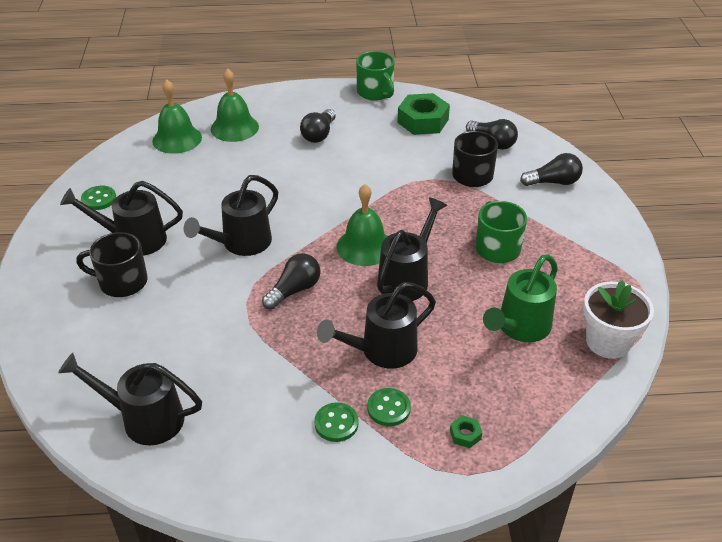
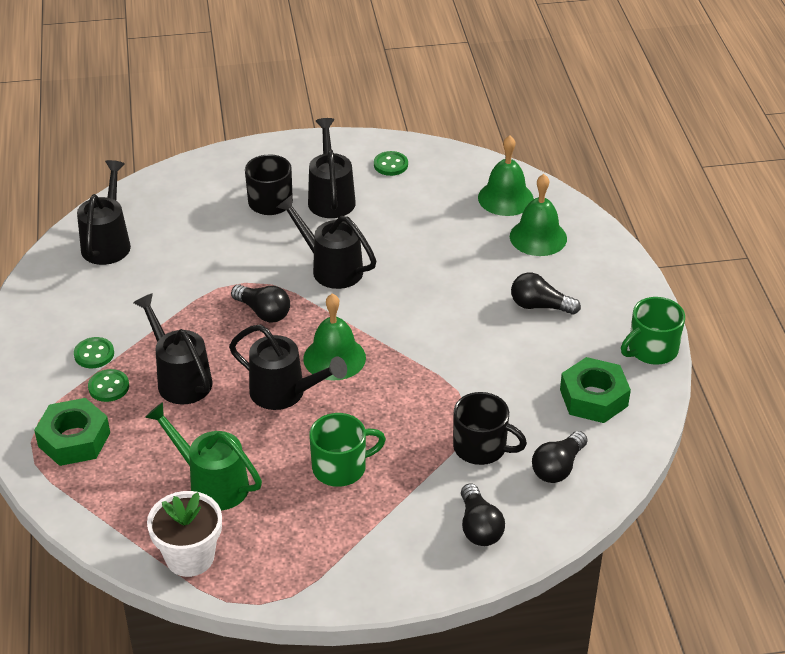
camera: 85 degrees right, 0 degrees up
green nut [450,415,482,448] -> green nut [34,398,110,466], size x2.35

